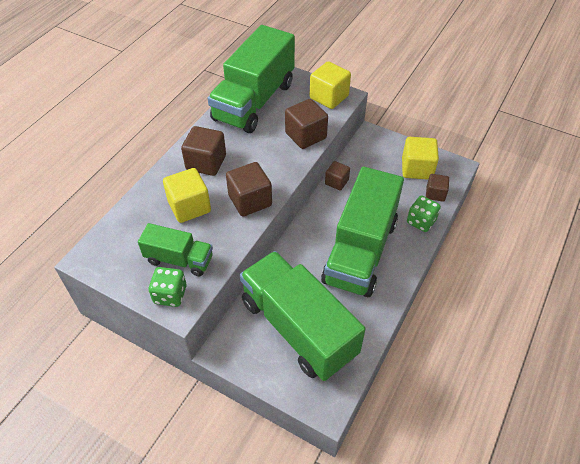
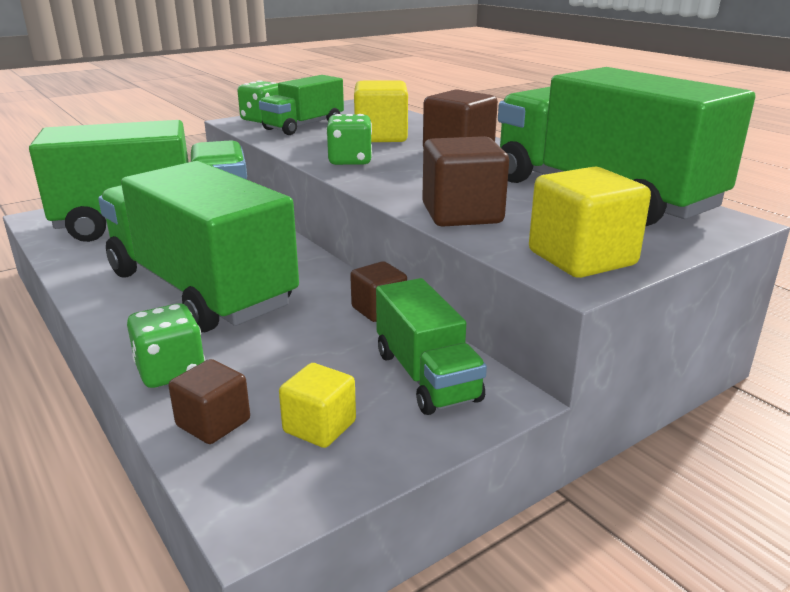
camera: 115 degrees right, 25 degrees down
brown cube [226,162,272,216] -> green dice [326,114,372,165]
yellow cube [402,137,439,180] -> yellow cube [279,363,356,448], size x0.61
none -> green truck [376,278,487,415]

